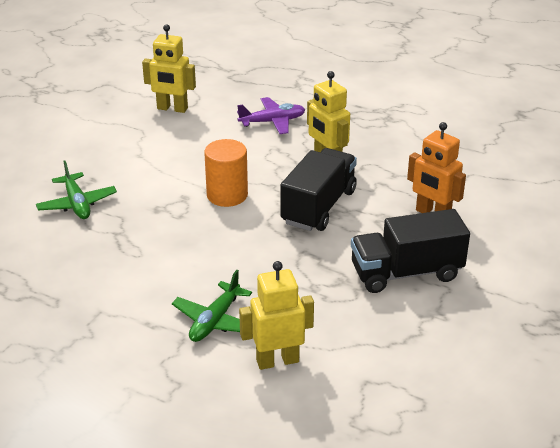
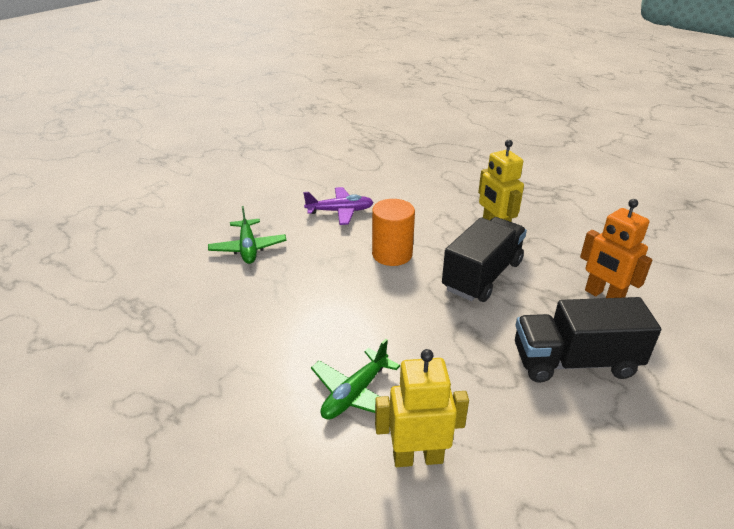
camera: 10 degrees right, 0 degrees up
yellow robot [142,24,196,113] -> none
purple plane [237,97,305,134] -> purple plane moved to [303,187,374,225]

